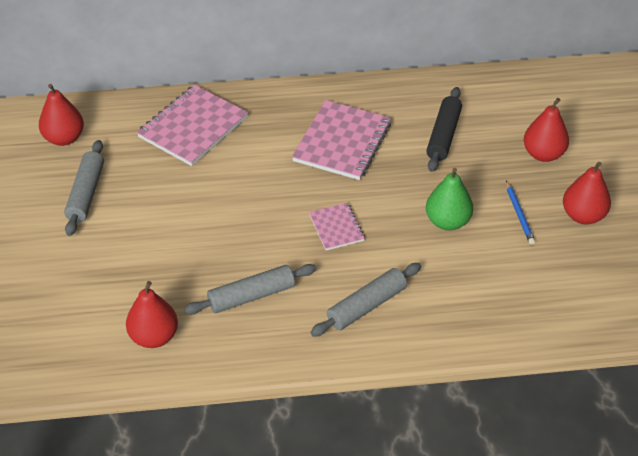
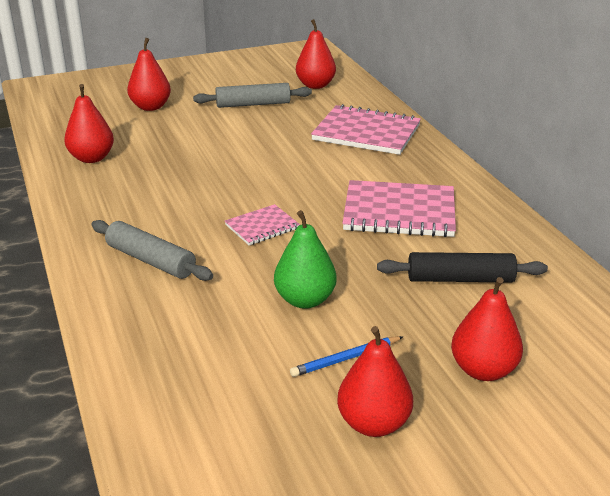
camera: 75 degrees right, 15 degrees down
grey rolling pin [184,264,316,314] -> none
none -> red pear [127,38,171,111]

